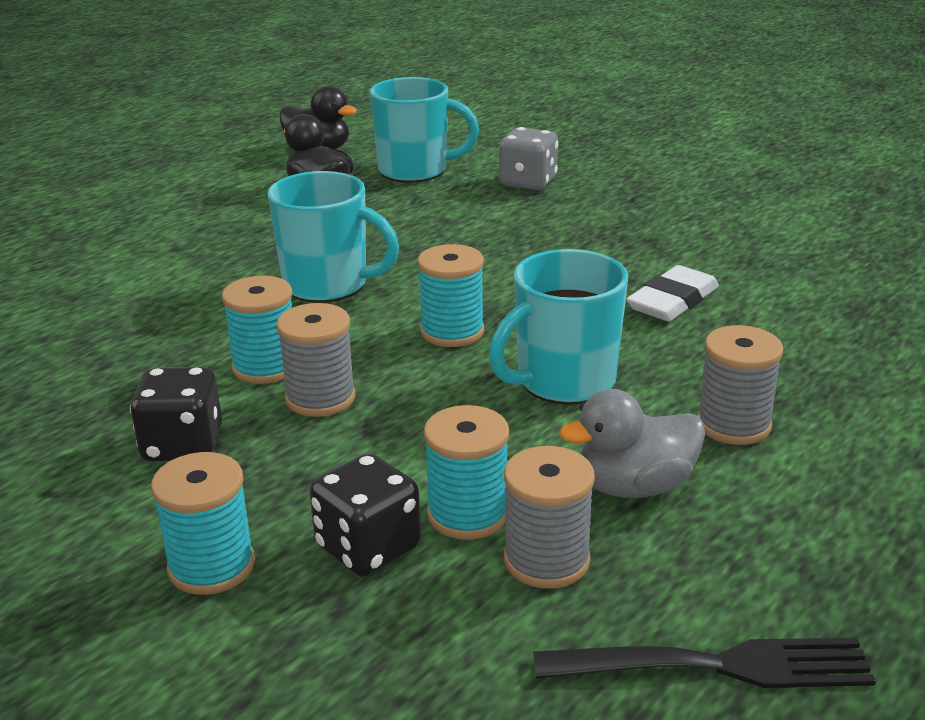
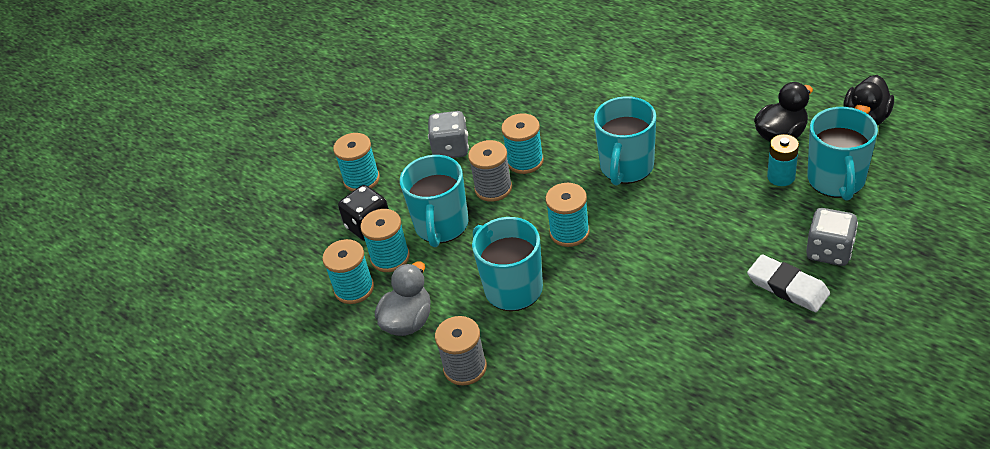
camera: 95 degrees right, 15 degrees up
black dice [130,367,222,462] -> grey dice [428,111,469,158]
grey spool [504,446,595,589] -> turquoise spool [322,239,374,304]
black fork [533,637,876,688] -> none
grey duck [559,389,706,498] -> grey duck turned 45 degrees clockwise [375,262,431,336]
white eraser [626,265,719,321] -> white eraser moved to [747,254,830,312]
none -> turquoise mug [400,155,468,247]
none -> turquoise battery [767,134,799,186]

